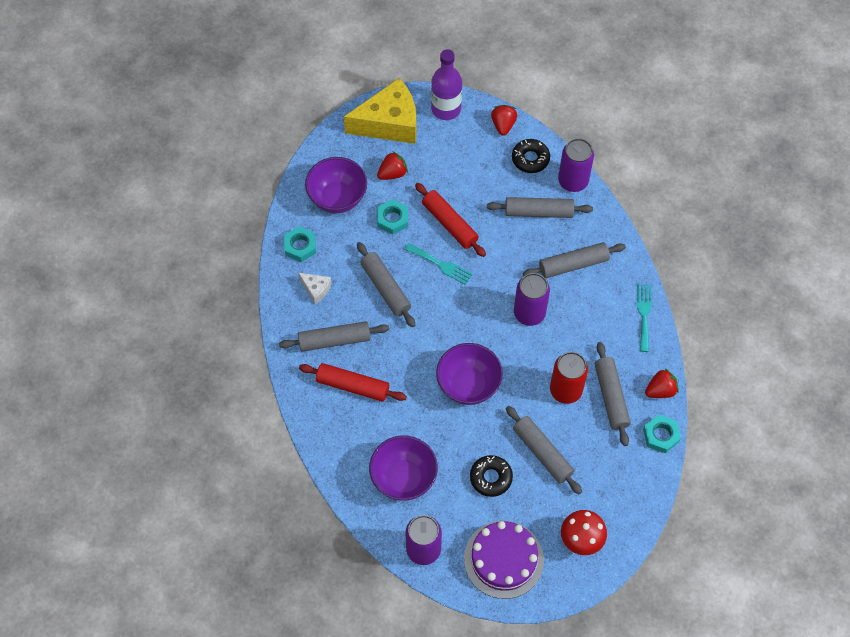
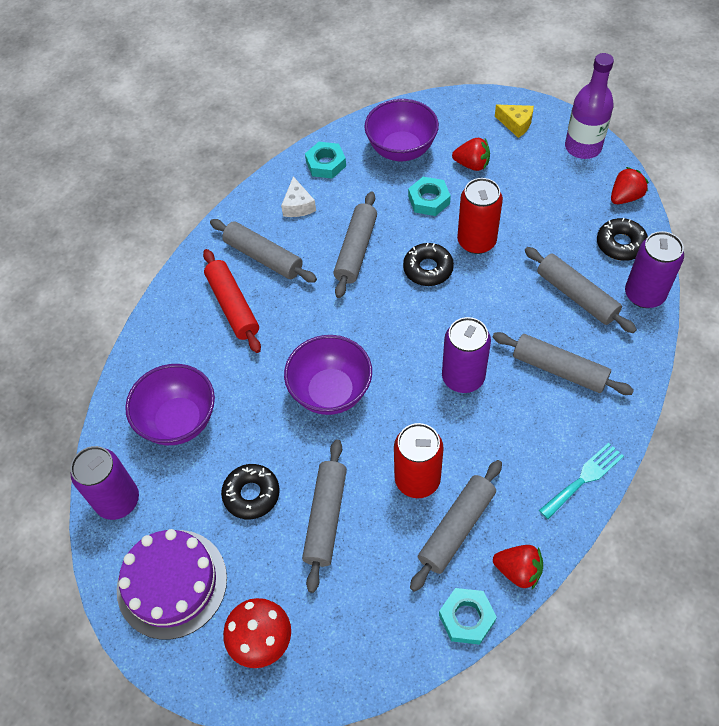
camera: 50 degrees right, 5 degrees down
yellow cheese [344,78,416,144] -> yellow cheese [495,105,534,138], size x0.44
turquoise fork [404,243,473,285] -> black donut [403,243,454,286]
red rolling pin [415,183,486,257] -> red can [457,178,503,254]

